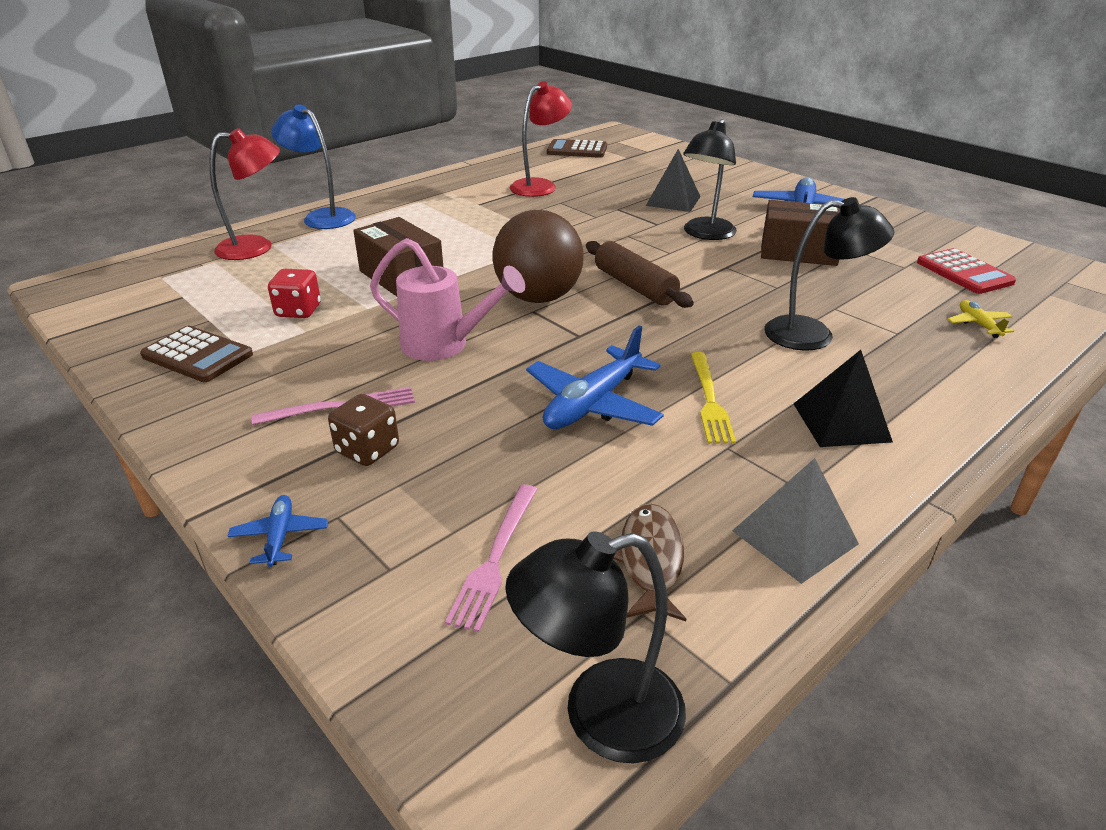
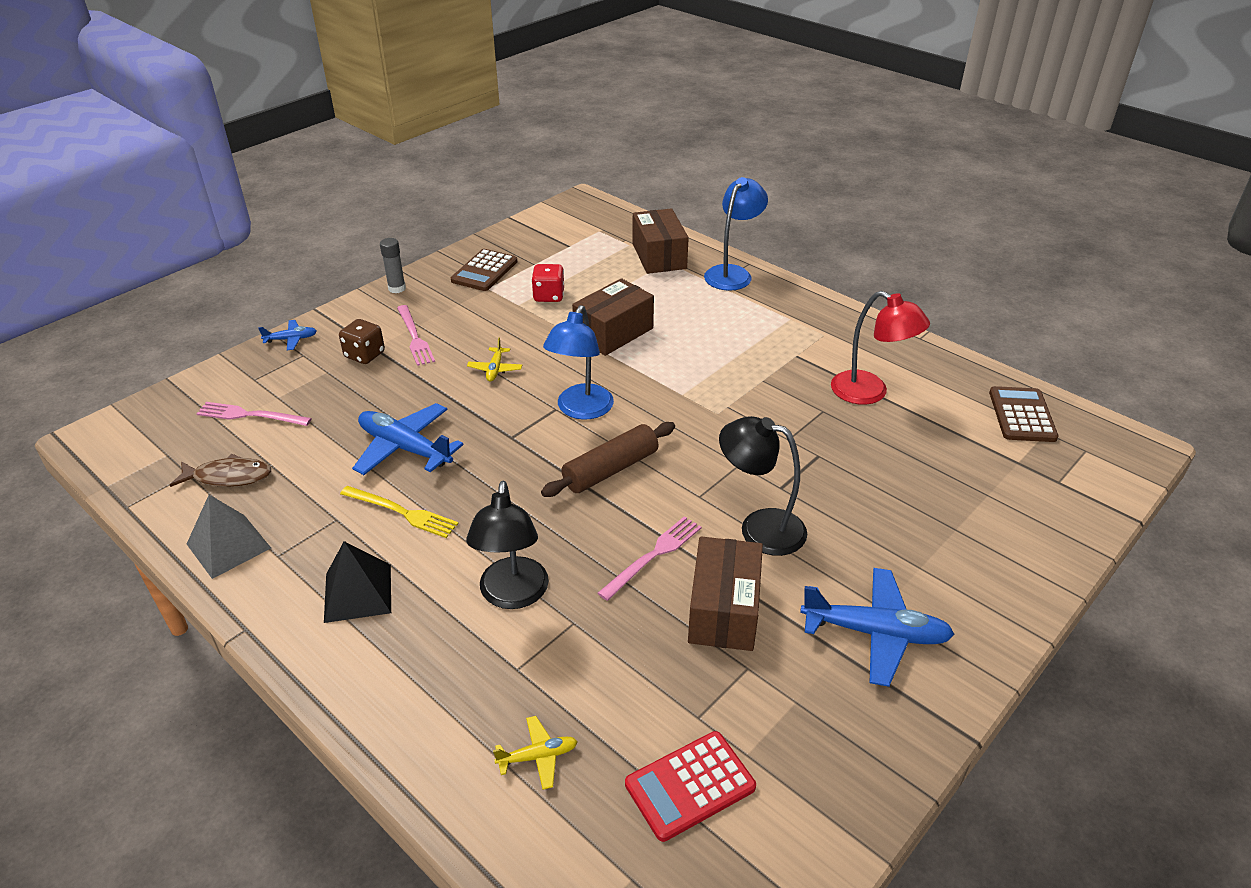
camera: 85 degrees right, 5 degrees up
red lamp [210,128,280,260] -> brown box [632,208,689,274]
pink watering can [370,238,525,361] -> yellow plane [467,338,522,382]
brown ball [492,210,583,303] -> blue lamp [543,305,614,420]
black lamp [505,531,686,764] -> none
black pyramid [646,149,701,212] -> none
yellow fork [691,352,736,444] -> yellow fork turned 150 degrees counterclockwise [340,486,459,538]
none -> grey glue stick [380,238,406,293]
none -> pink fork [598,516,702,601]

